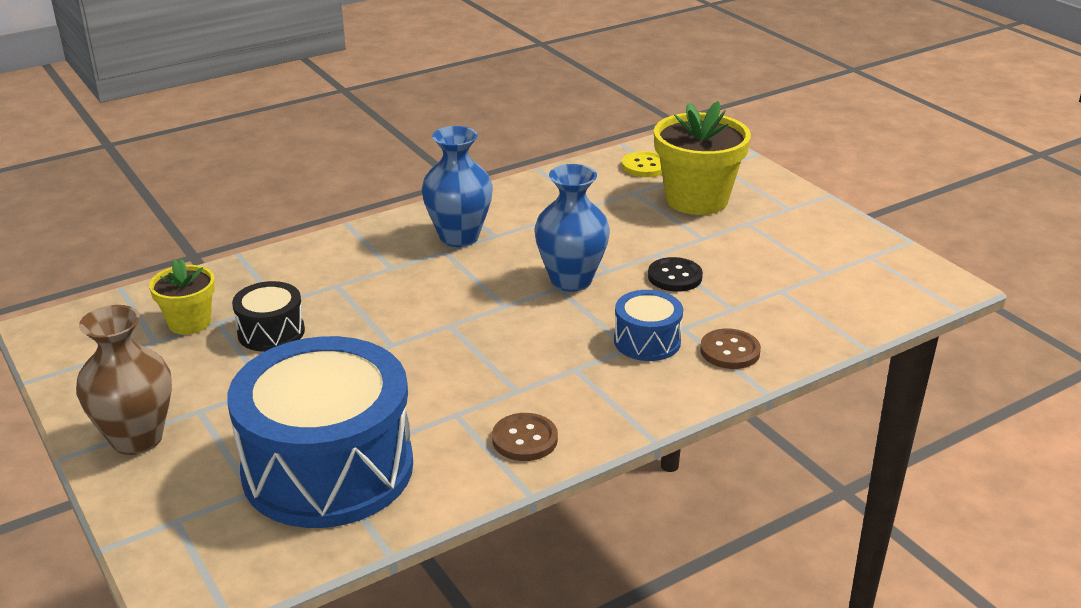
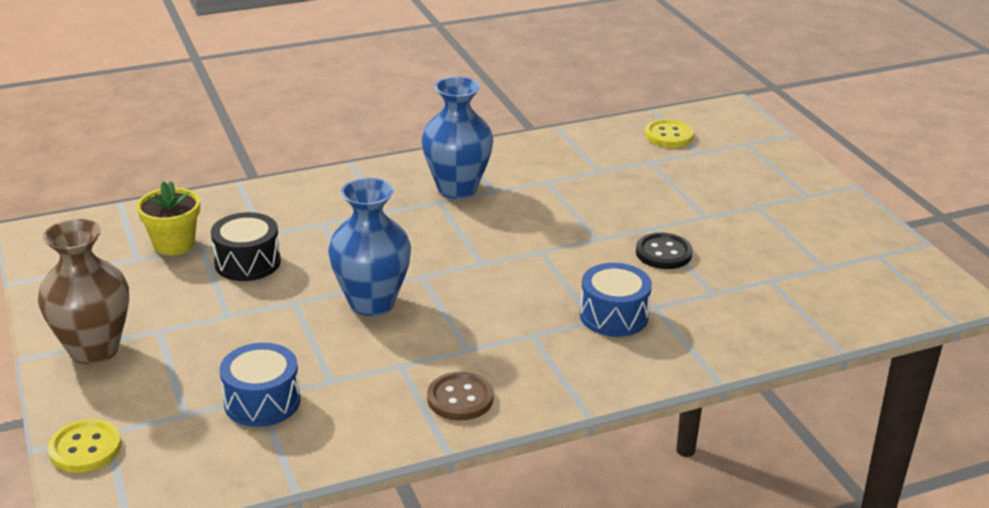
camera: 10 degrees right, 0 degrees up
blue drum [227,336,413,528] -> blue drum [219,343,301,427], size x0.45
blue vase [534,164,610,292] -> blue vase moved to [328,178,411,316]
yellow flower pot [654,101,751,215] -> none
brown button [700,329,761,369] -> none
none -> yellow button [48,419,122,473]

